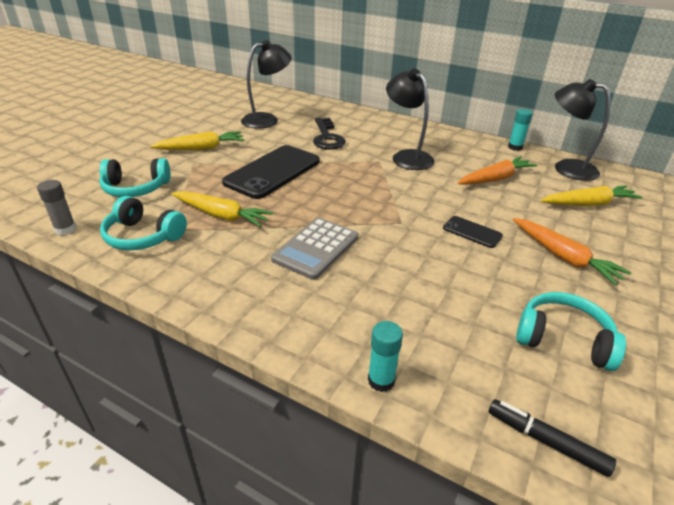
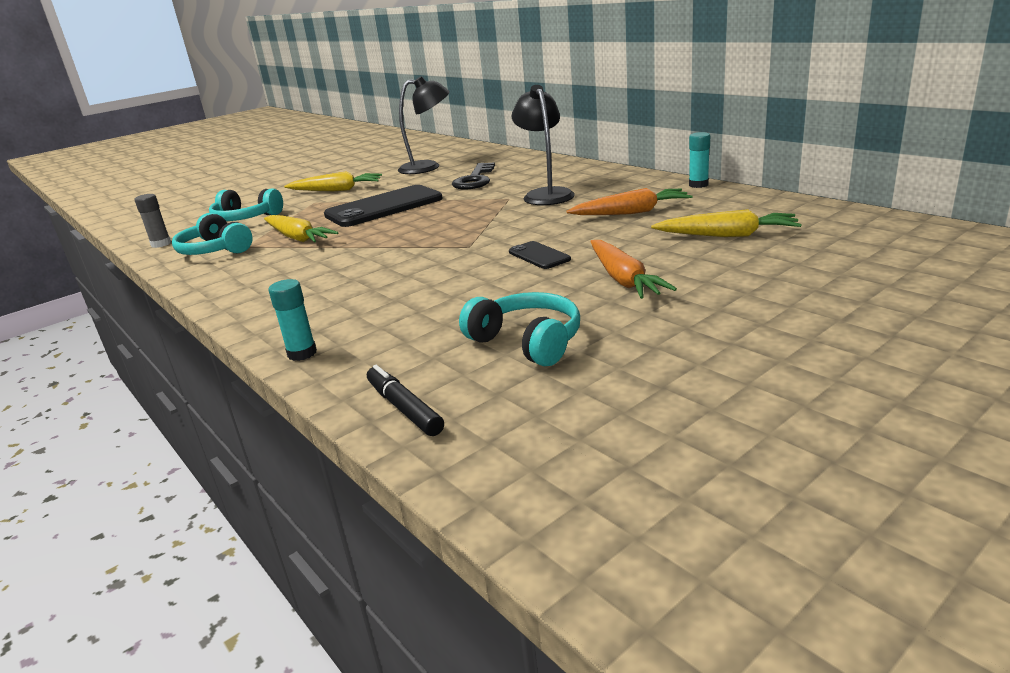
camera: 25 degrees right, 10 degrees down
grey calculator [271,218,358,280] -> none
black lamp [555,79,610,181] -> none

